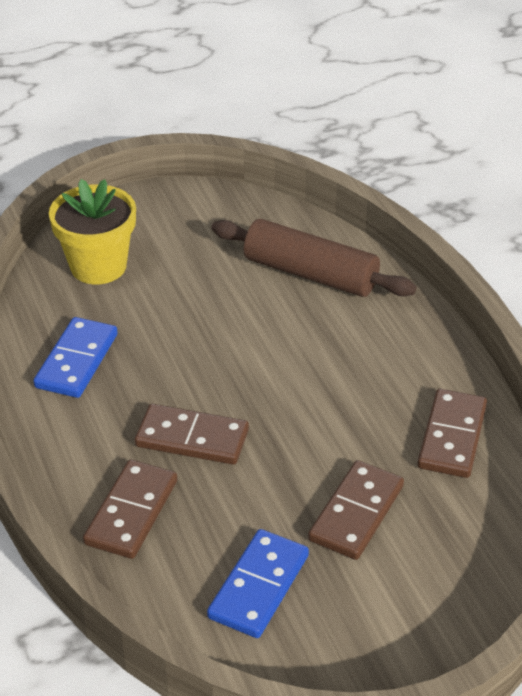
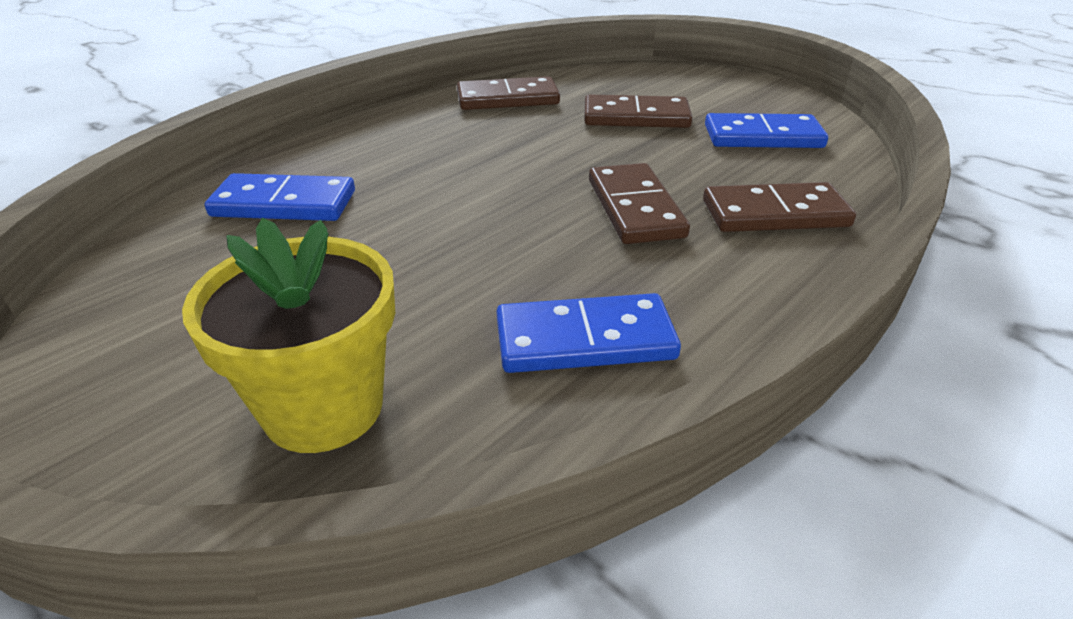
camera: 115 degrees left, 5 degrees down
brown rolling pin [211,219,416,297] -> blue domino [205,173,355,221]

